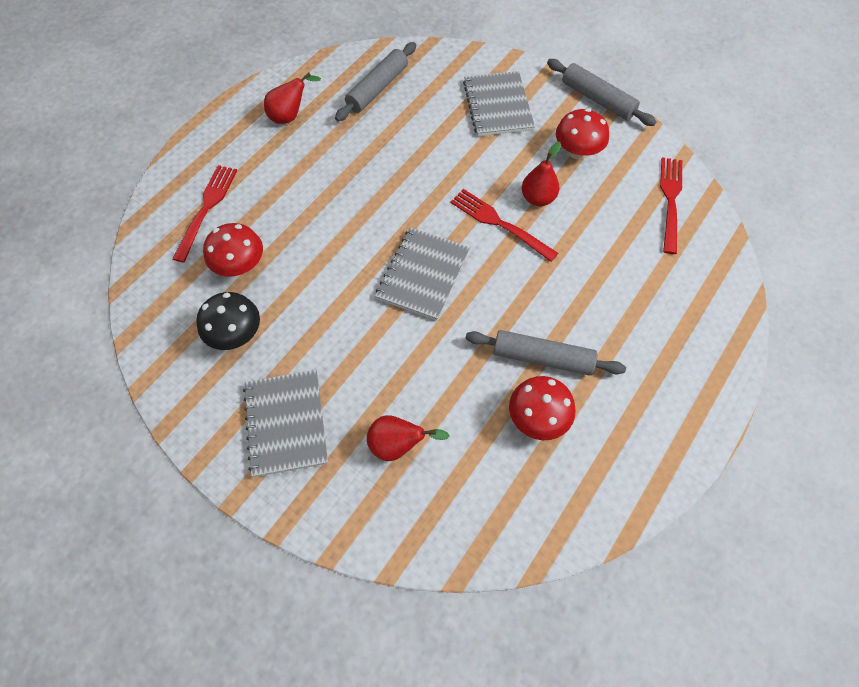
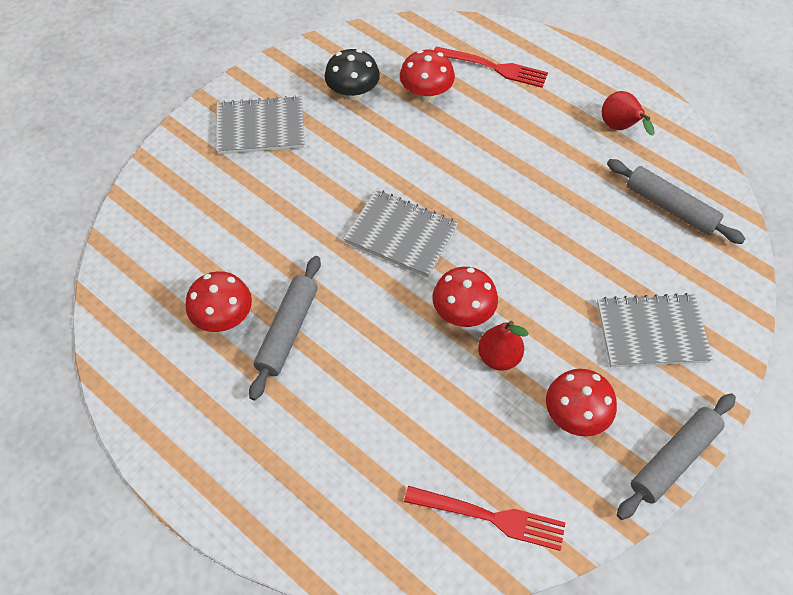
camera: 95 degrees right, 5 degrees down
red pear [367,415,450,461] -> none
red fork [451,189,558,262] -> red mushroom [433,267,498,327]

